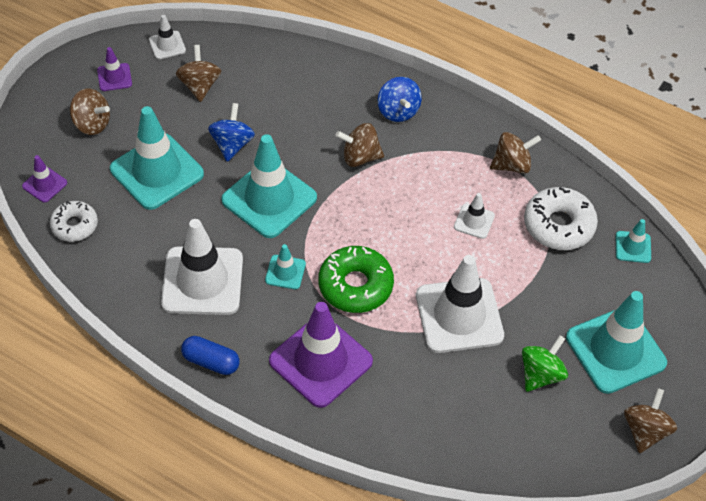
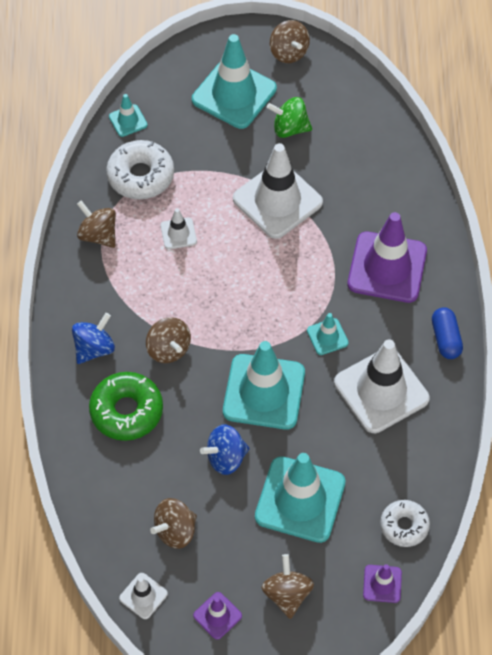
camera: 120 degrees left, 5 degrees up
green donut [318,246,394,313] -> green donut moved to [89,372,163,441]
brown spinning top [624,388,677,453] -> brown spinning top turned 105 degrees counterclockwise [270,20,310,63]

